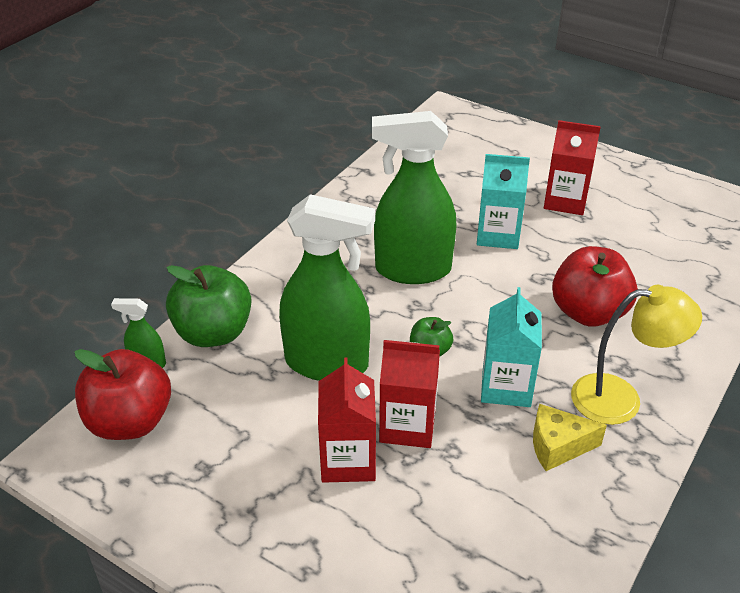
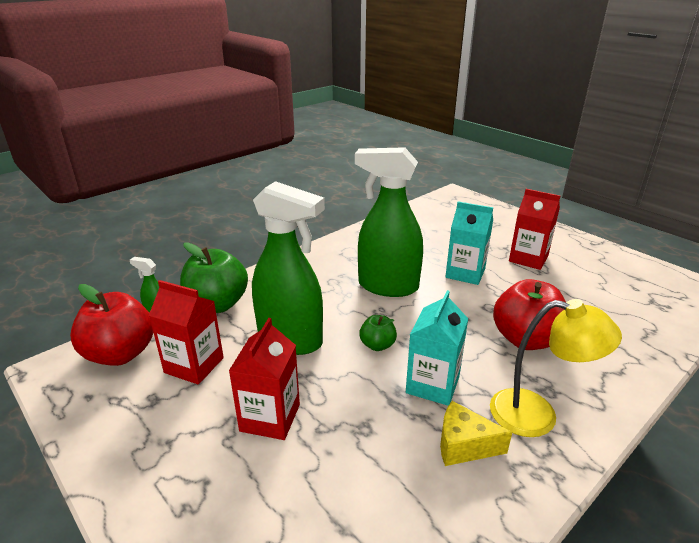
camera: 15 degrees right, 10 degrees down
red carton [379,340,440,448] -> red carton moved to [149,280,224,385]

